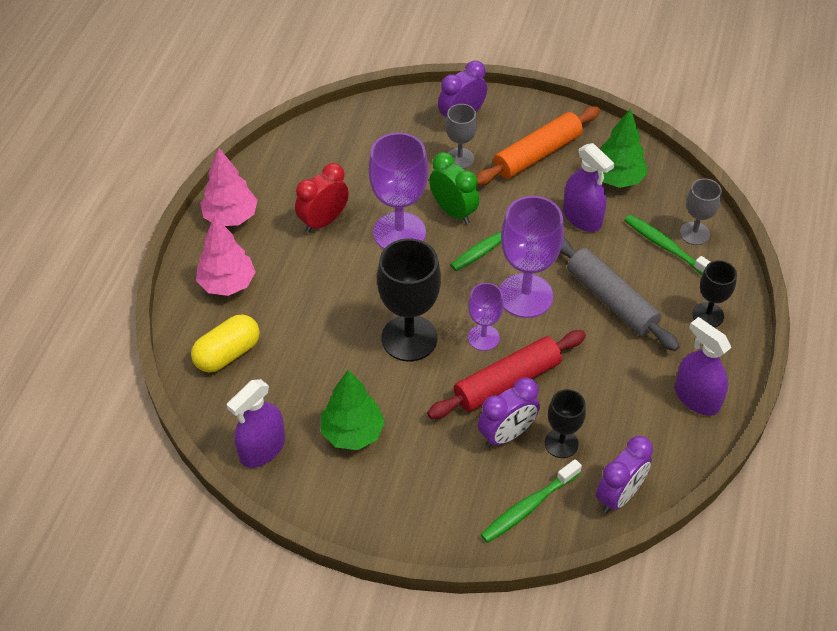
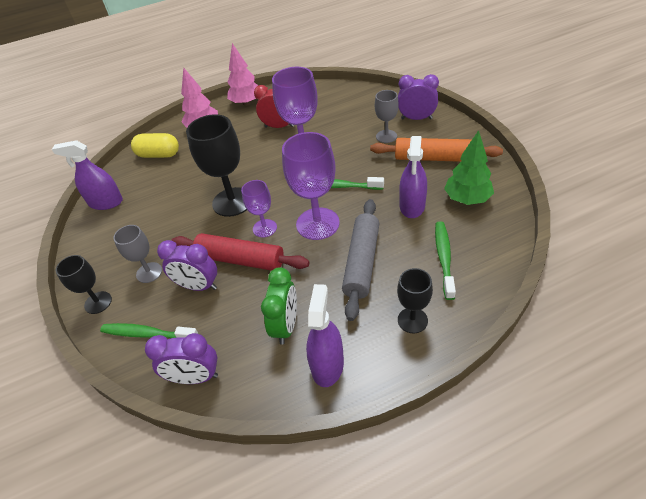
camera: 55 degrees right, 5 degrees down
green tree [321,370,385,450] -> none
green clock [429,152,479,224] -> green clock moved to [261,267,297,345]
black goblet [545,389,586,458] -> black goblet moved to [56,255,112,314]
grey goblet [680,178,722,245] -> grey goblet moved to [113,225,162,283]

